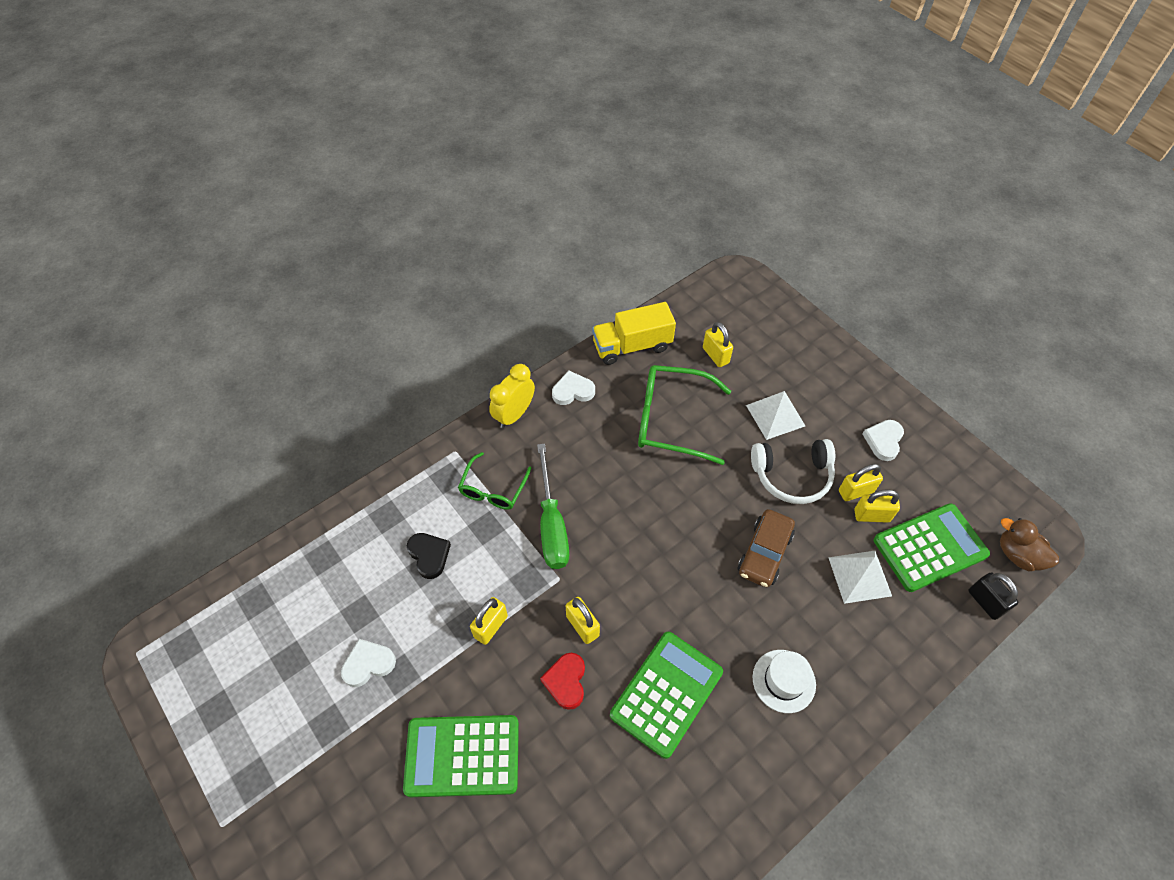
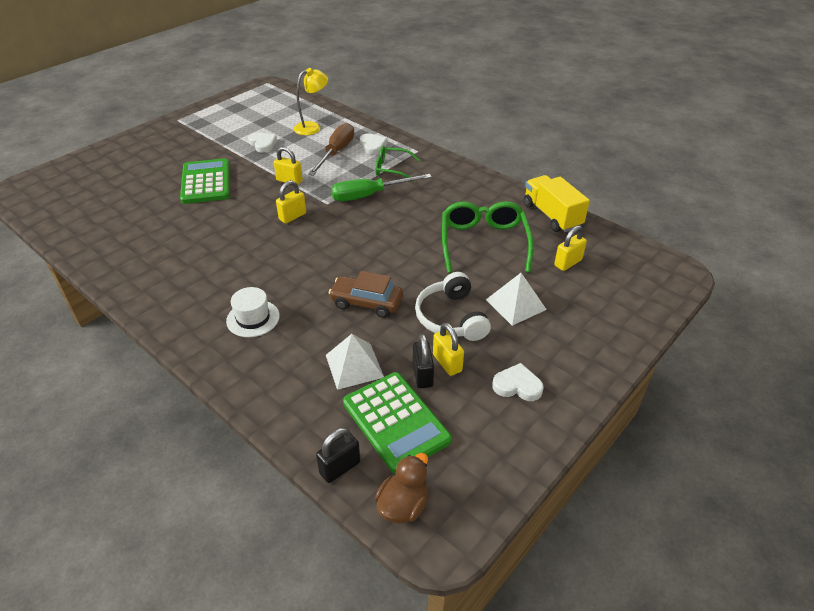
camera: 80 degrees right, 15 degrees down
black heart [407,533,451,579] -> brown screwdriver [308,123,354,176]
yellow clock [489,364,535,428] -> none
red heart [540,653,585,710] -> none
white heart [552,371,595,405] -> white heart moved to [360,133,388,155]
green calculator [610,632,723,759] -> none
yellow padlock [854,489,900,523] -> black padlock [413,334,434,388]
none -> yellow lamp [294,68,328,135]

